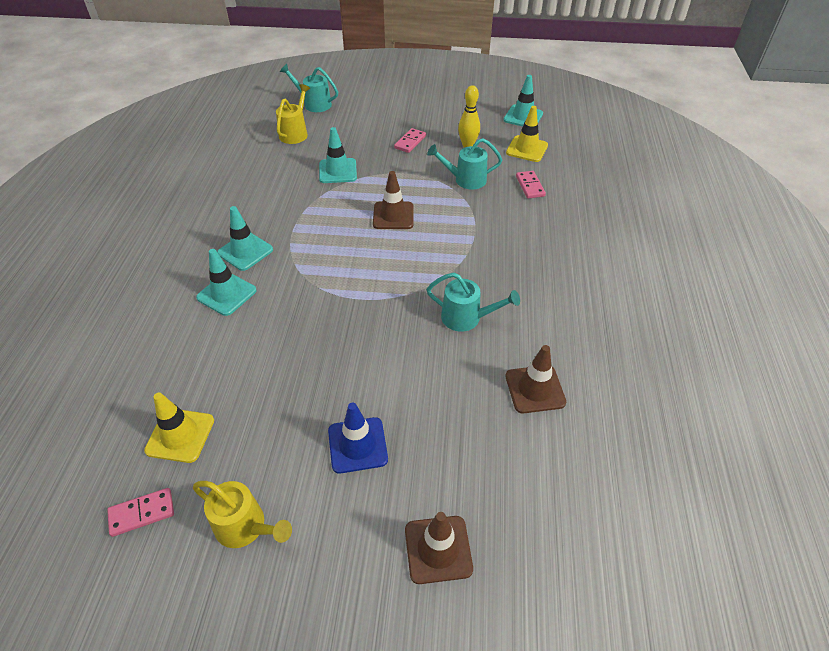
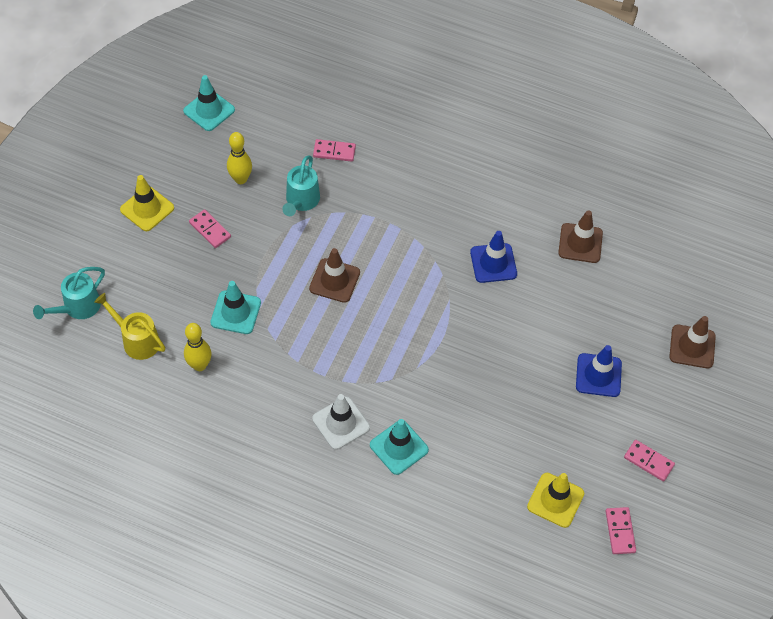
camera: 75 degrees left, 10 degrees up
yellow watering can [193,481,292,548] -> pink domino [624,440,675,481]
turquoise traffic cone [217,206,273,271] -> white traffic cone [312,394,370,450]
turquoise watering can [426,273,520,332] -> blue traffic cone [470,231,517,283]
yellow traffic cone [506,106,548,162] -> yellow traffic cone moved to [120,175,174,231]
none -> yellow bowling pin [184,323,212,371]

